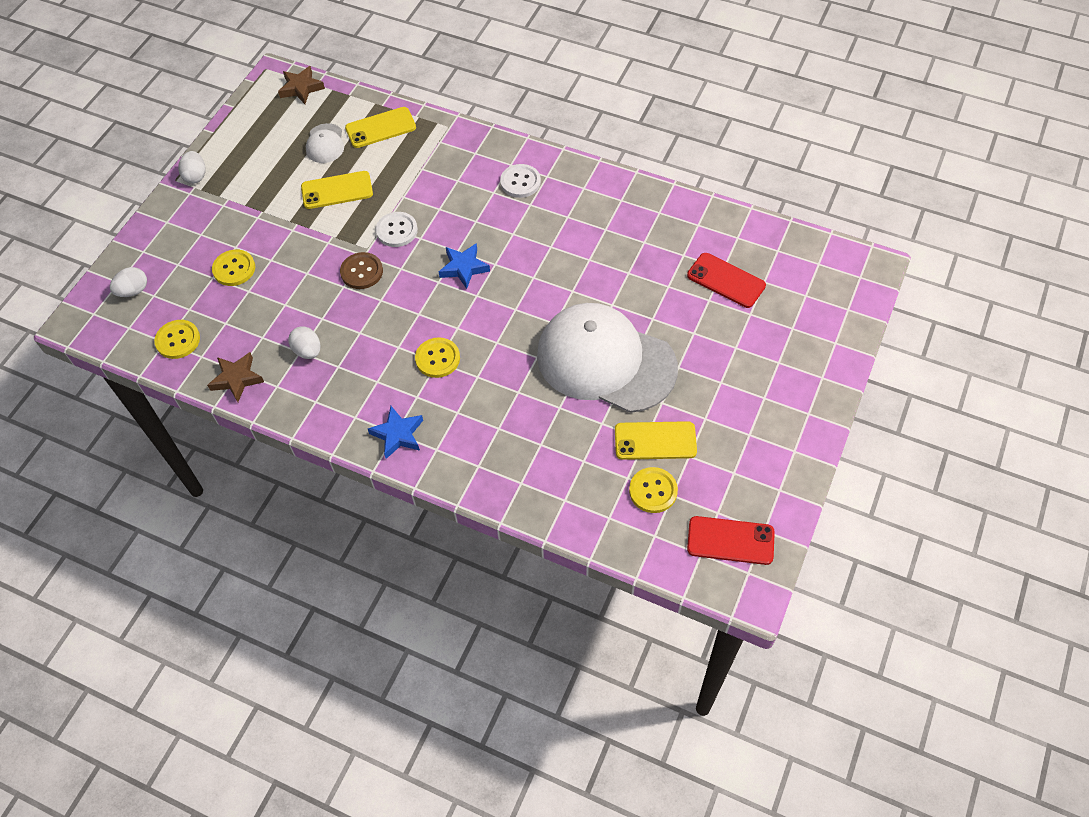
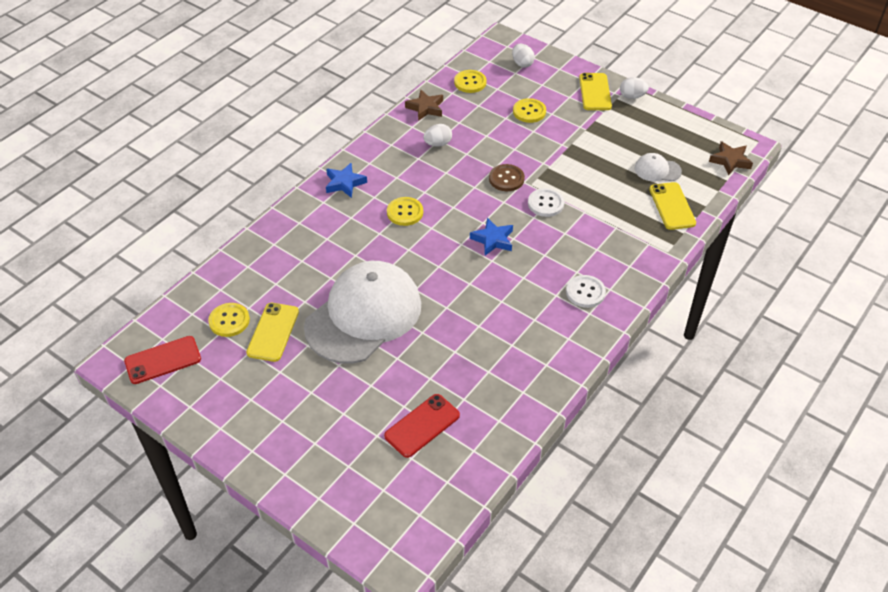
camera: 100 degrees right, 10 degrees down
yellow phone [301,171,373,209] -> yellow phone moved to [579,73,612,110]
red phone [687,516,775,565] -> red phone turned 45 degrees clockwise [124,336,201,384]

